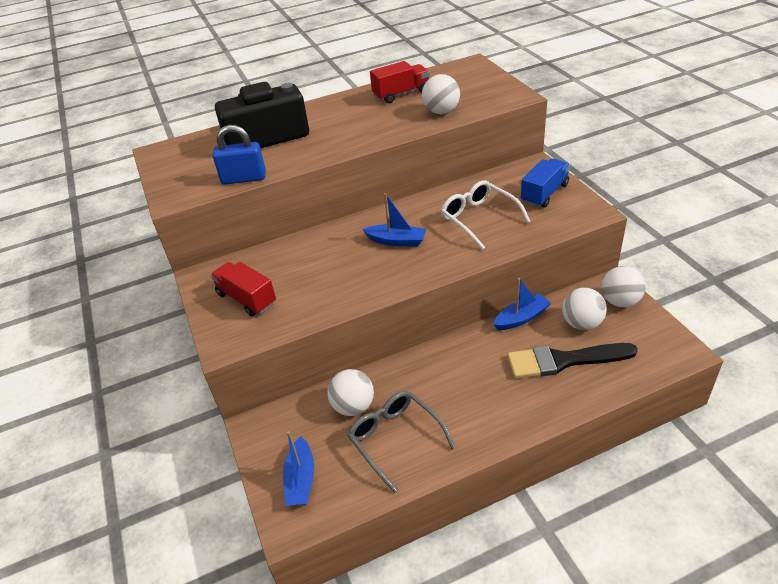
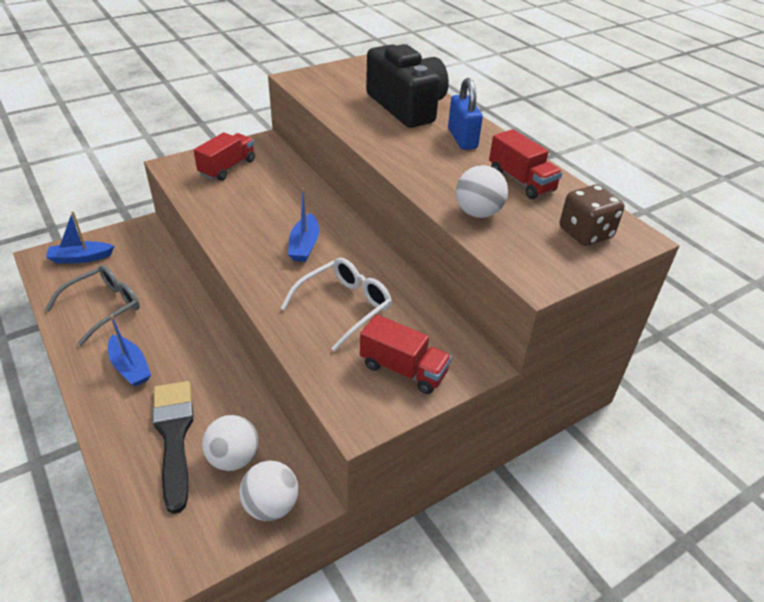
camera: 75 degrees right, 0 degrees up
blue padlock [213,125,266,185] -> blue padlock moved to [448,78,483,150]
white ball [327,369,374,416] -> none
blue boat [493,278,551,330] -> blue boat moved to [108,315,151,387]
blue truck [521,158,570,208] -> red truck [360,314,452,394]
none -> brown dice [560,185,625,246]

